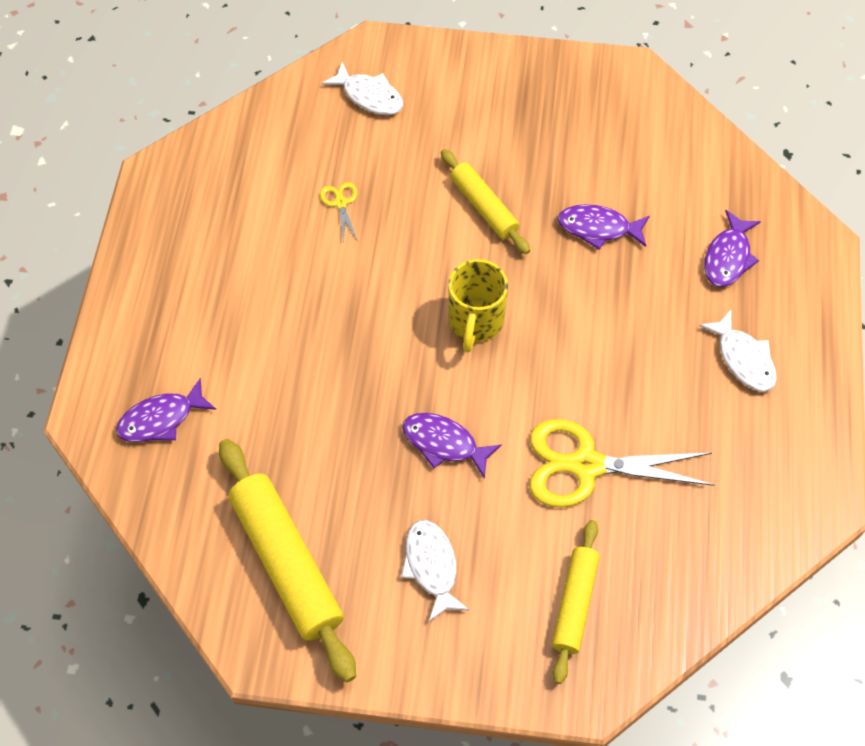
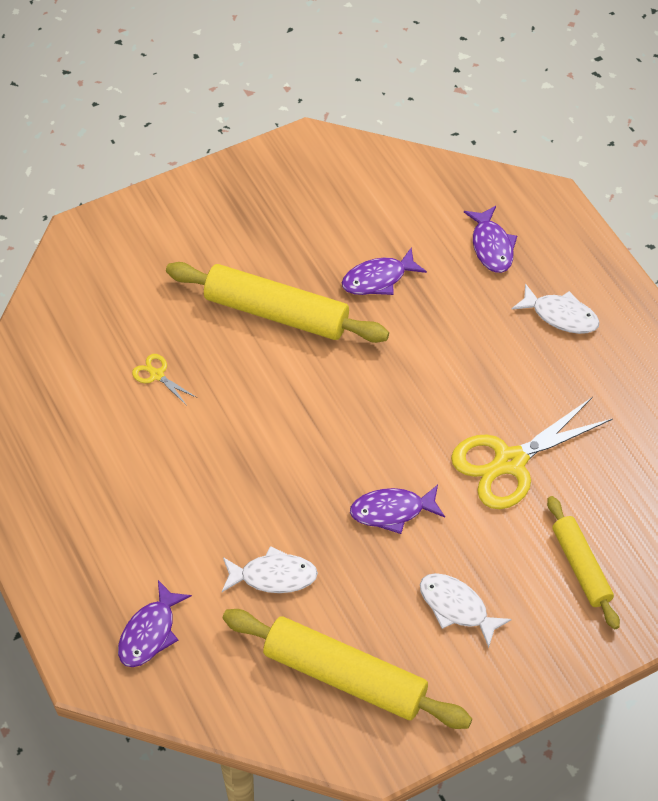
camera: 35 degrees left, 5 degrees down
white fish [322,62,403,115] -> white fish moved to [222,546,318,593]
yellow rolling pin [441,149,530,254] -> yellow rolling pin [166,262,389,343], size x1.67
yellow mug [448,259,508,352] -> none

